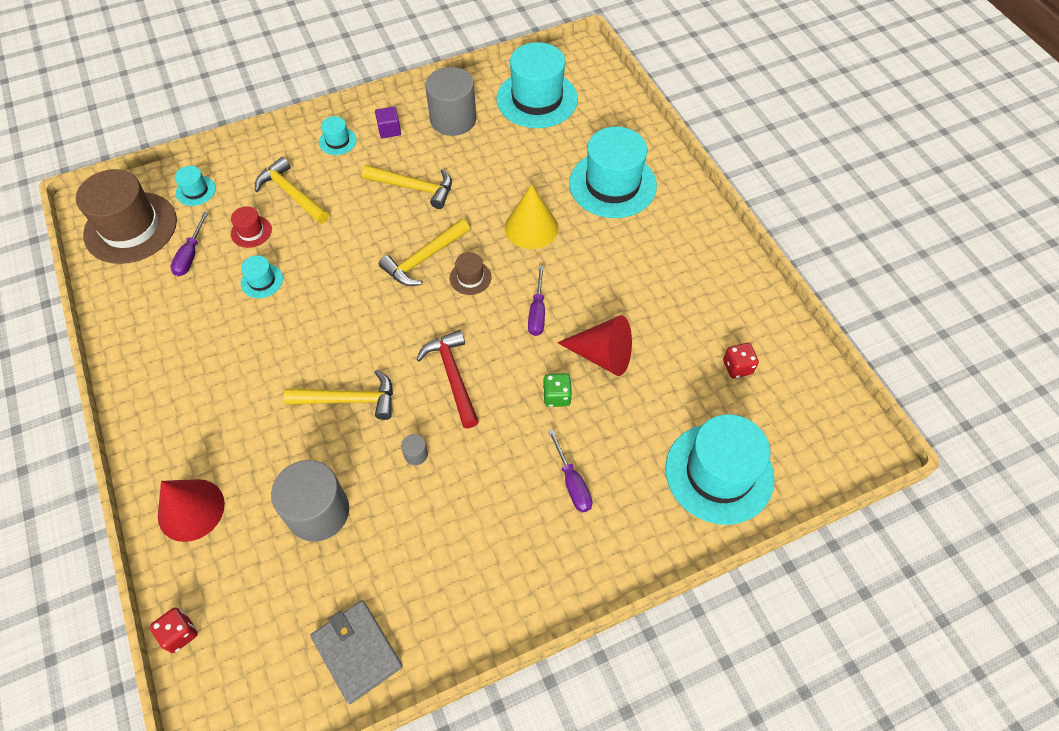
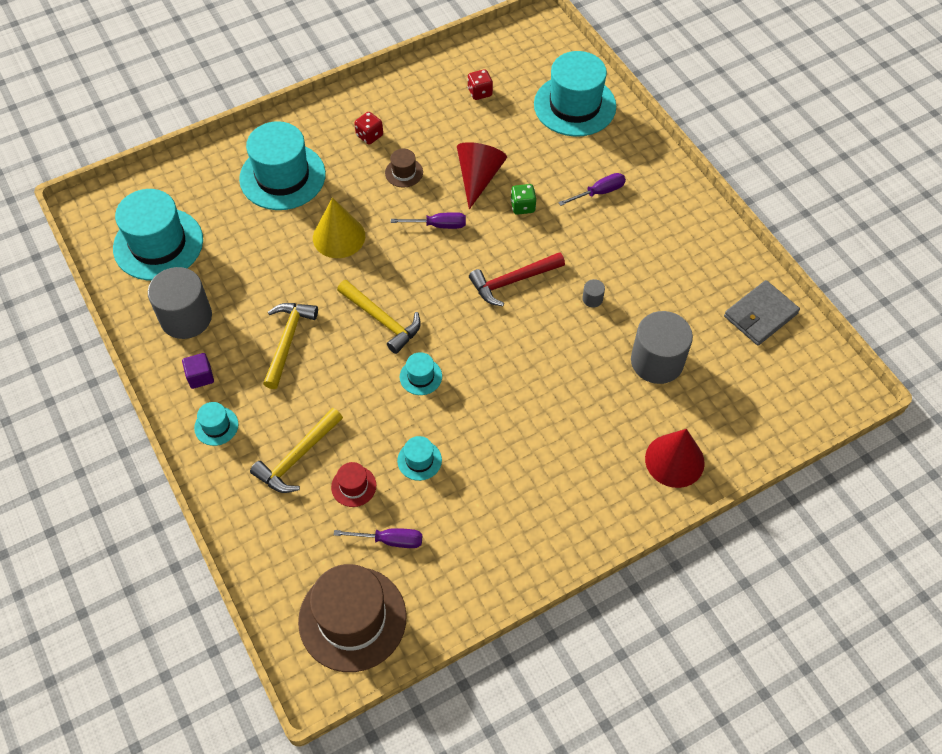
camera: 95 degrees left, 0 degrees up
red dice [150,608,198,653] -> red dice moved to [354,112,383,144]
turquoise hat [175,166,216,206] -> turquoise hat moved to [400,352,442,395]
yellow hammer [284,370,393,420] -> none
brown hat [450,252,491,295] -> brown hat moved to [385,149,423,188]

